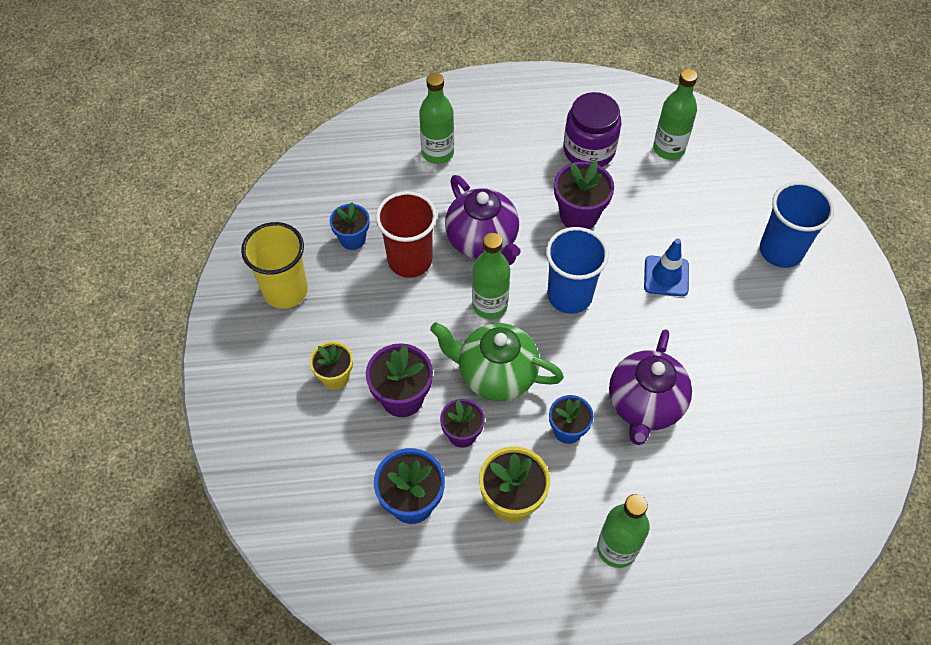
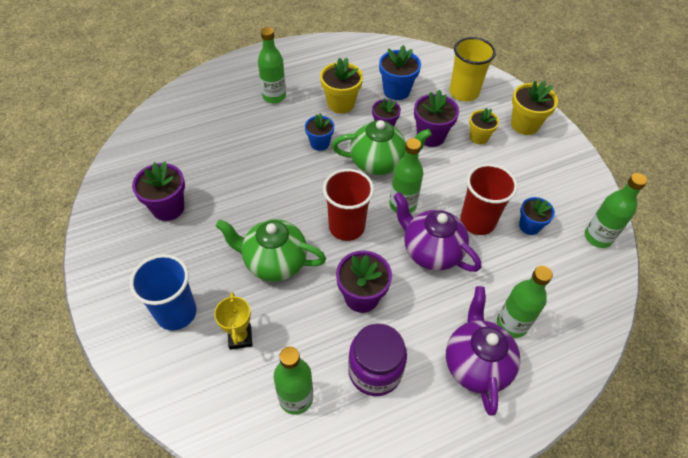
camera: 160 degrees right, 5 degrees down
yellow cup [241,222,308,309] -> yellow cup moved to [449,37,496,101]
blue cup [546,227,609,314] -> red cup [323,169,374,241]
purple teapot [609,329,692,445] -> purple teapot moved to [446,286,520,416]
blue traffic cone [644,238,689,297] -> green teapot [216,219,326,282]
none -> purple flower pot [132,161,185,221]
none -> yellow trophy [214,292,252,350]
none -> yellow flower pot [511,81,558,135]
none -> green bottle [585,173,647,248]

